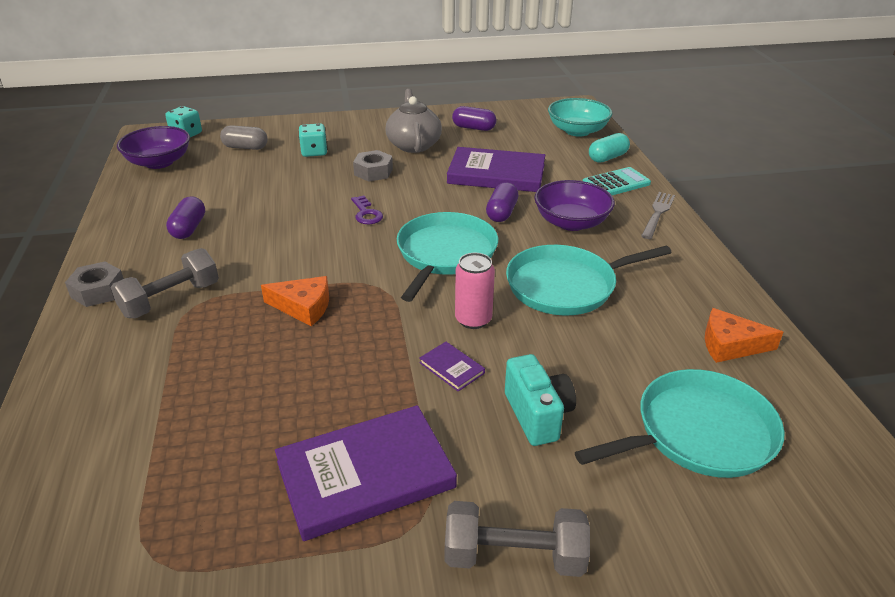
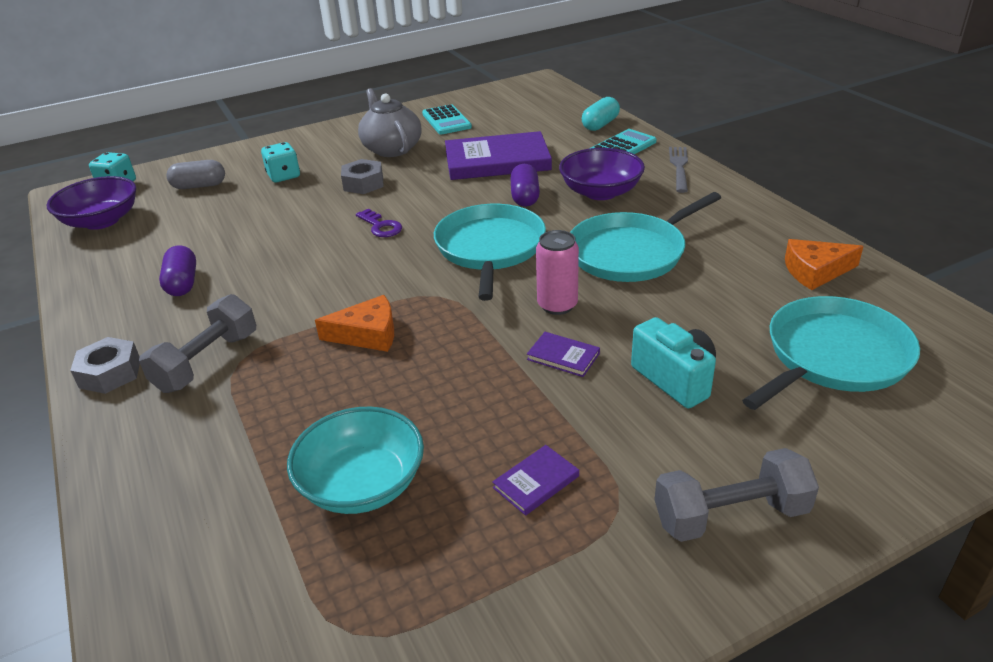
camera: 15 degrees left, 0 degrees up
purple book [275,405,457,541] -> purple book [492,445,579,516], size x0.43
purple capsule [452,106,496,131] -> turquoise calculator [422,104,472,135]
turquoise bowl [548,98,613,137] -> turquoise bowl moved to [287,407,424,514]

